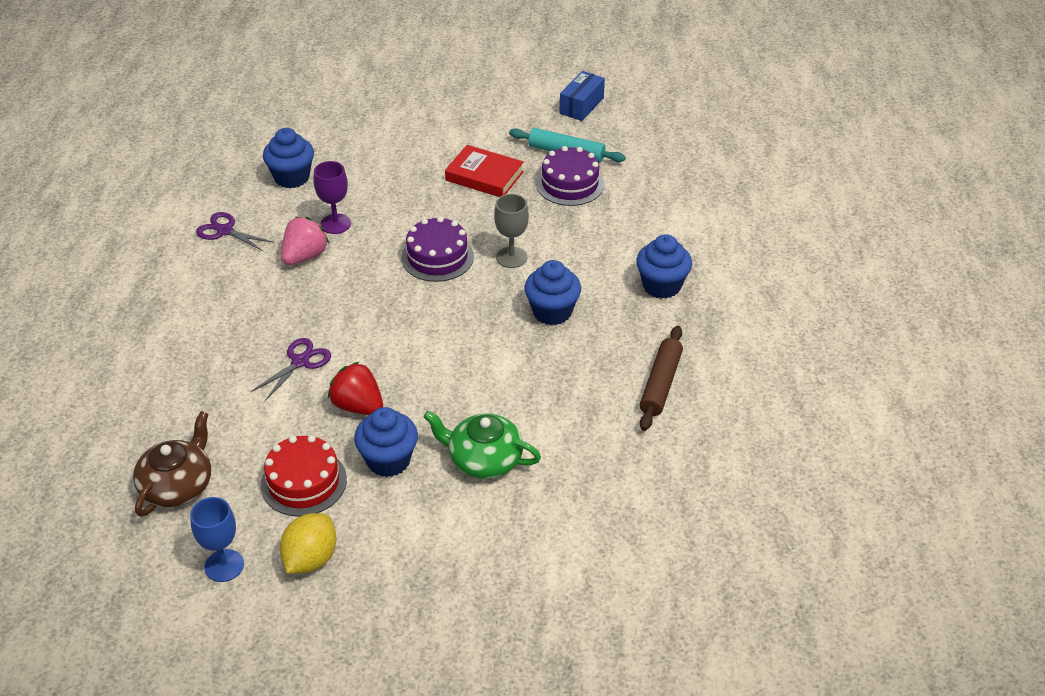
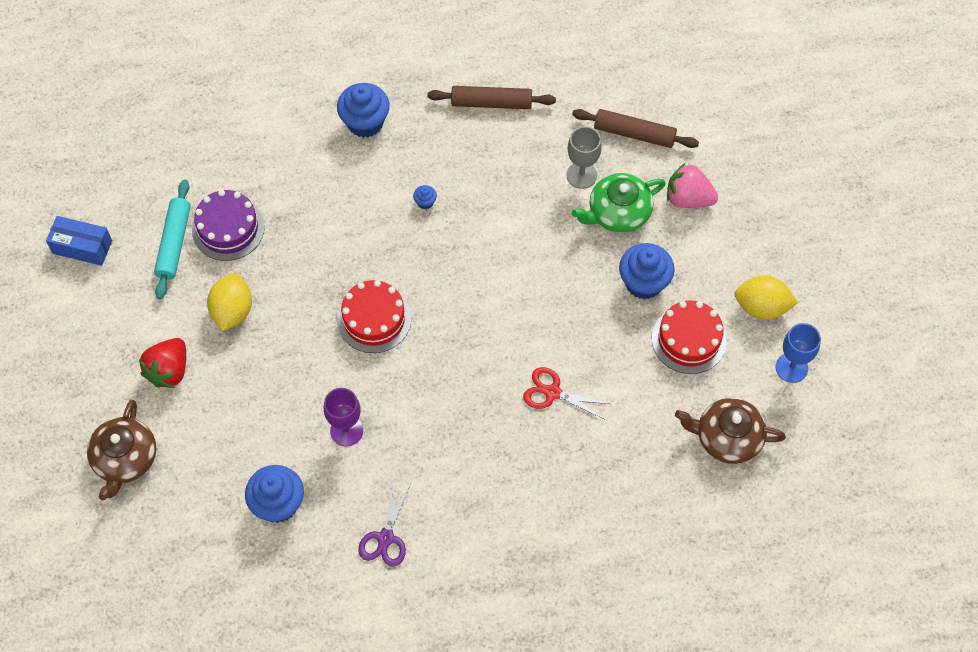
camera: 105 degrees left, 20 degrees up
purple scissors [251,338,331,401] -> red scissors [523,367,610,419]
pink strawberry [281,217,329,265] -> pink strawberry moved to [667,163,718,208]
red strawberry [328,361,383,415] -> red strawberry moved to [139,338,186,388]
purple cake [401,216,474,282] -> red cake [337,280,411,353]
green teapot [423,411,541,479] -> green teapot turned 60 degrees clockwise [572,173,666,233]
red book [445,145,524,197] -> yellow lemon [207,274,252,331]
grey goblet [494,194,529,268] -> grey goblet moved to [566,126,602,189]
blue cupcake [524,260,581,325] -> blue cupcake [413,185,437,210], size x0.44
none -> brown teapot [87,400,156,500]
none -> brown rolling pin [572,109,699,148]

